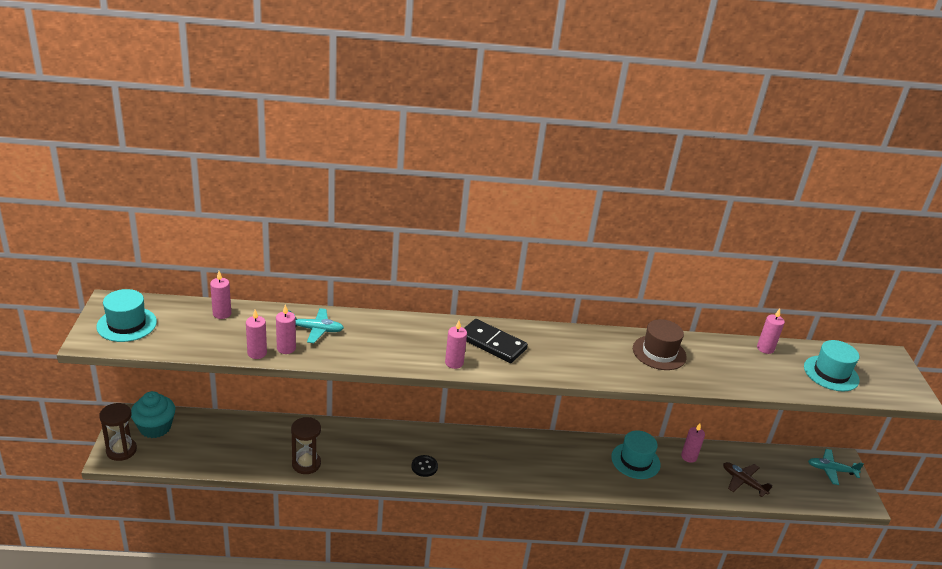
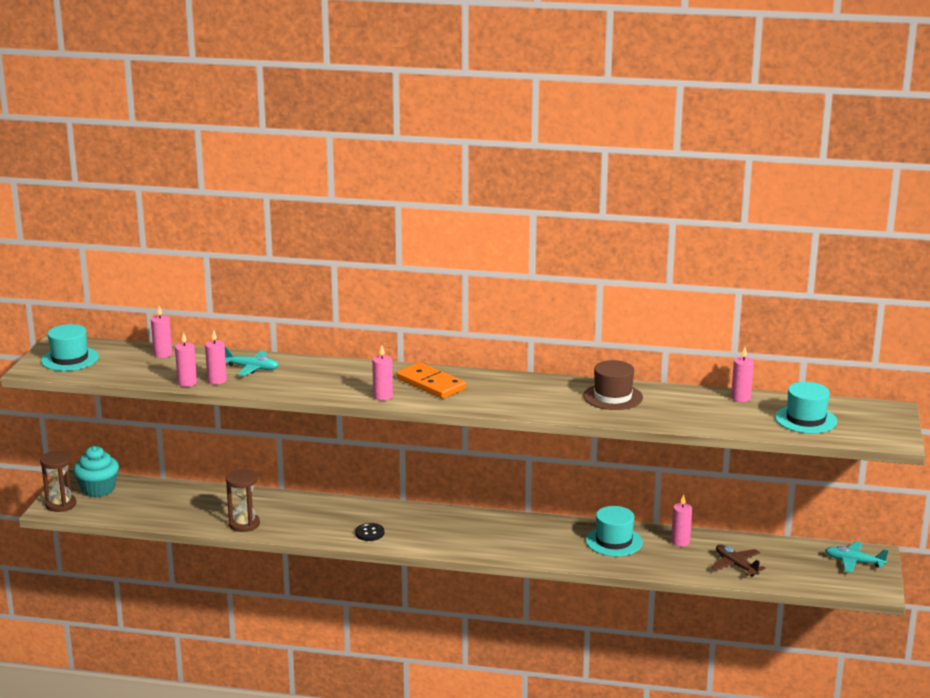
camera: 15 degrees right, 10 degrees down
black domino [464,319,528,363] -> orange domino [396,362,466,399]

